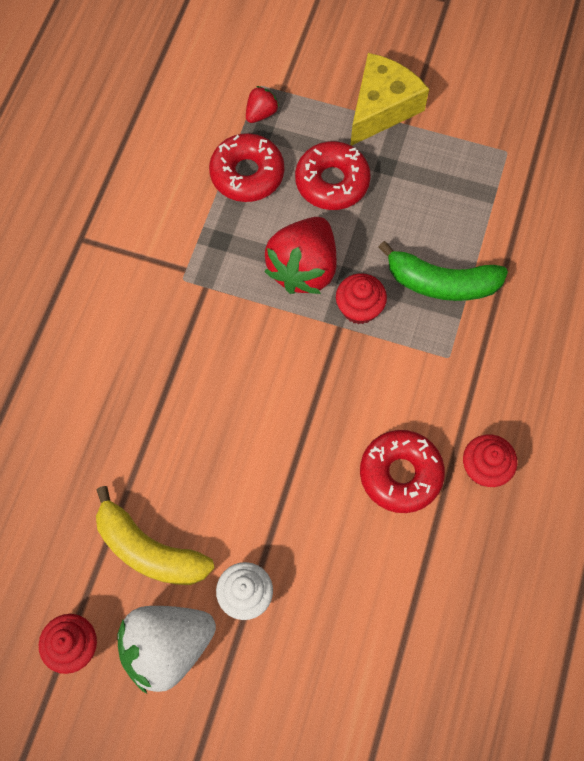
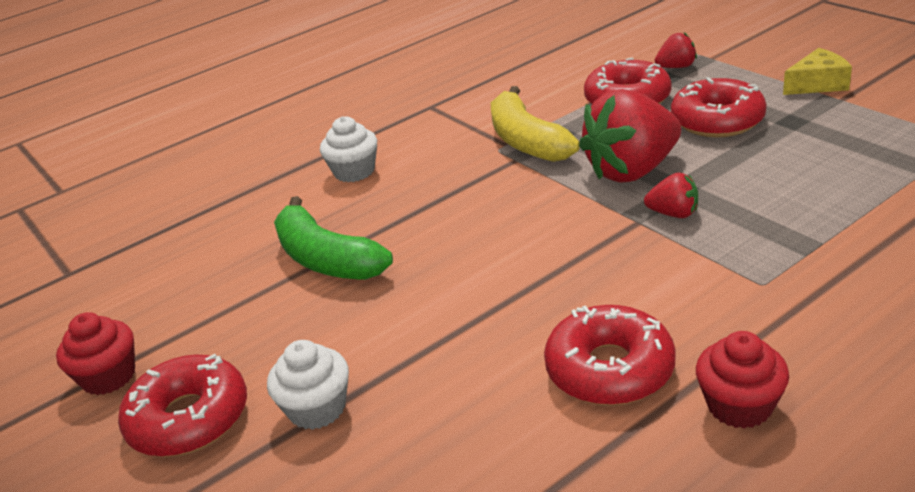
camera: 40 degrees right, 35 degrees down
yellow banana [96,486,214,585] -> yellow banana moved to [491,86,580,162]
white strawberry [118,606,216,694] -> red donut [118,354,247,457]
red cupcake [336,273,387,324] -> red strawberry [644,172,698,218]
yellow cheese [350,53,429,146] -> yellow cheese [783,48,852,95], size x0.60
green banana [378,241,508,301] -> green banana moved to [274,196,393,280]
none -> white cupcake [320,117,377,182]

